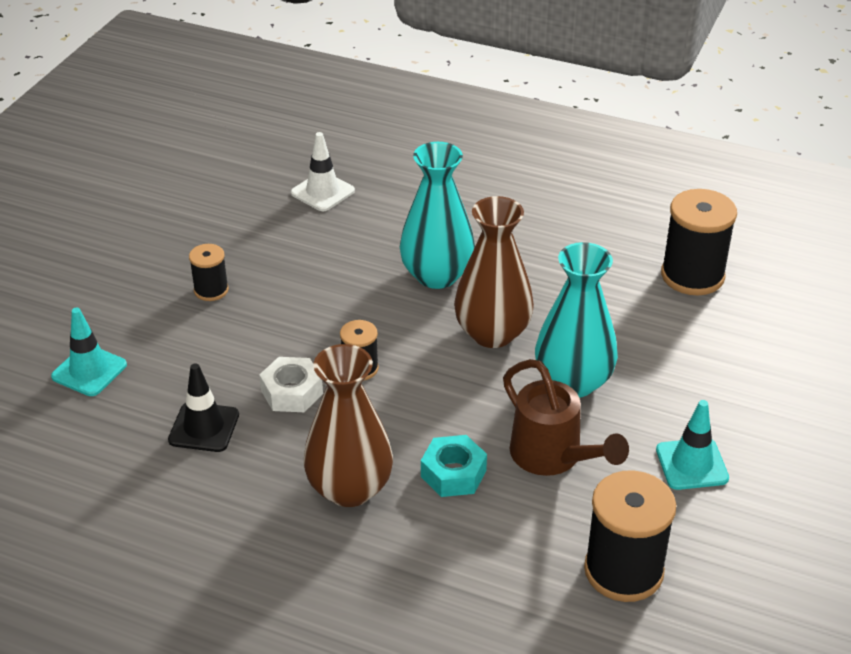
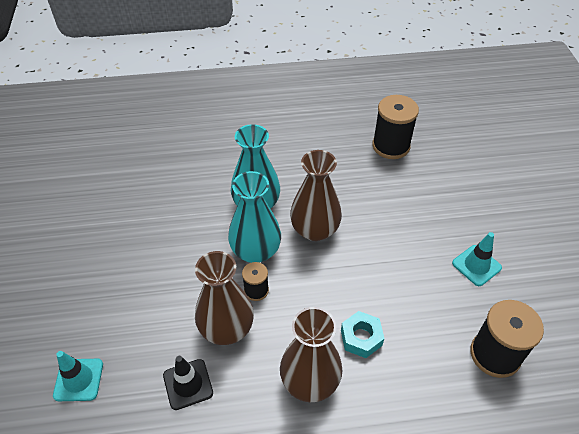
camera: 30 degrees left, 10 degrees up
black spool [189,244,229,301] -> none
white nut [259,357,323,412] -> brown vase [195,251,254,345]
white traffic cone [291,132,355,211] -> none
brown watering can [503,359,629,476] -> none
turquoise vase [535,242,618,398] -> turquoise vase moved to [228,171,281,263]

